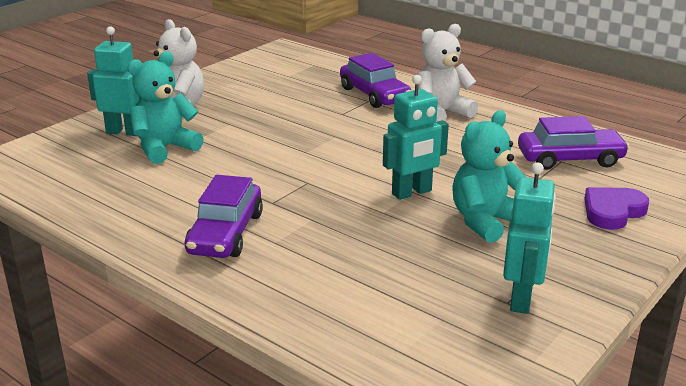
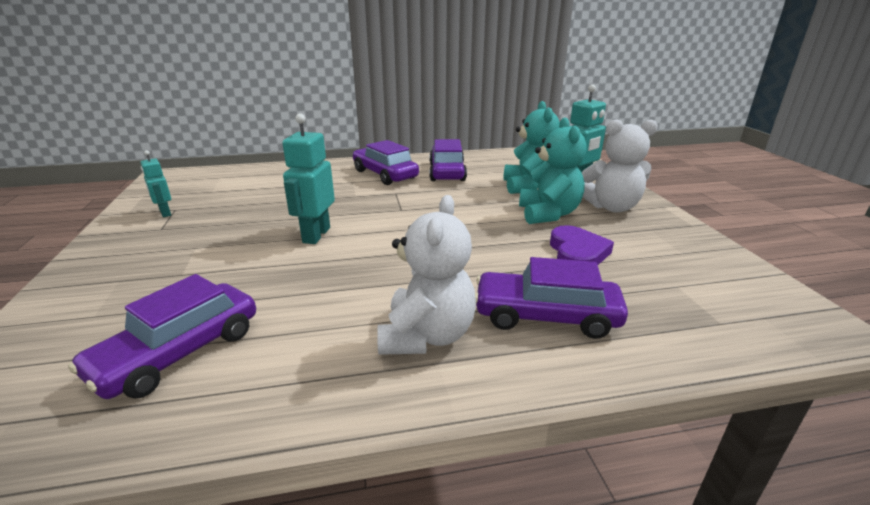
camera: 130 degrees right, 0 degrees up
turquoise teddy bear [452,111,526,243] -> turquoise teddy bear moved to [519,117,587,224]
turquoise robot [503,162,556,314] -> turquoise robot [140,150,171,217], size x0.59
purple heart [584,187,649,230] -> purple heart moved to [550,225,614,265]
none -> purple car [429,139,467,181]

